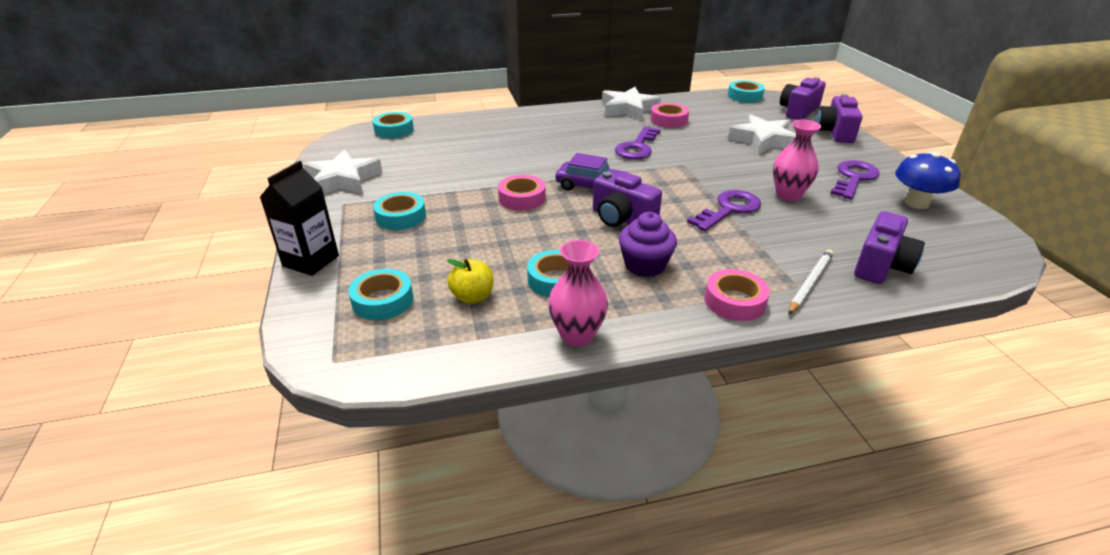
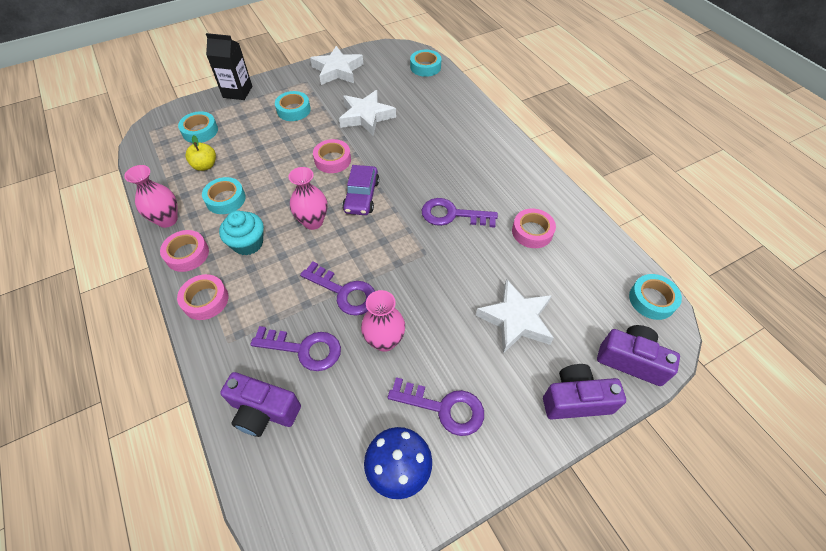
camera: 75 degrees right, 20 degrees up
purple camera [593,171,662,227] -> pink vase [289,167,328,230]
white star [602,87,661,120] -> white star moved to [339,90,396,135]
purple cupcake [619,212,677,277] -> turquoise cupcake [219,210,264,256]
white pencil [788,249,833,315] -> none
none -> pink tape [160,230,209,272]
none -> purple key [250,326,341,371]

